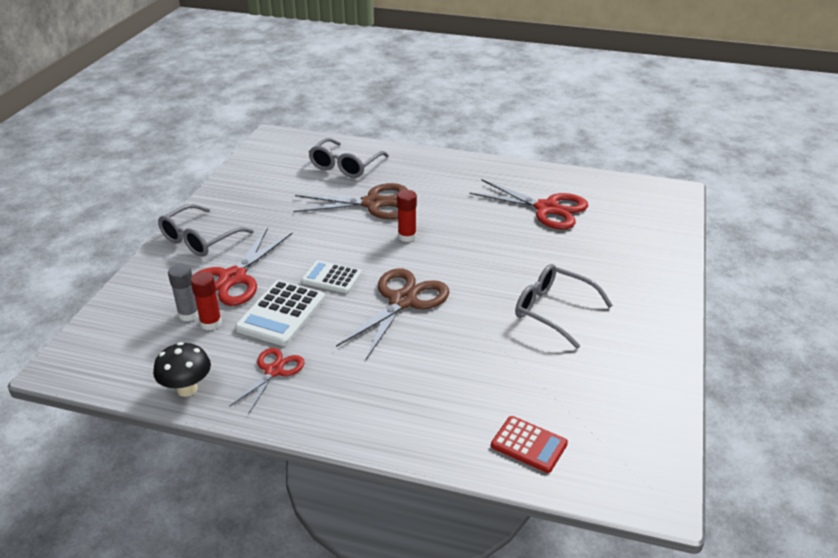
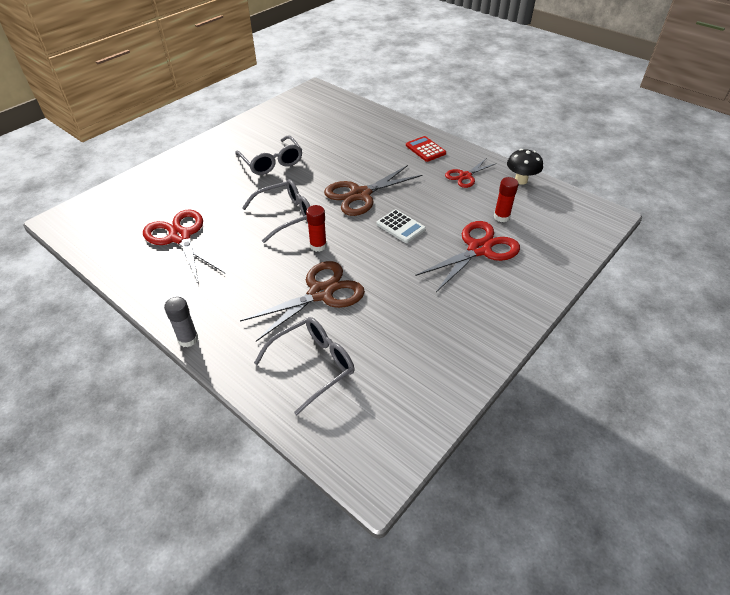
camera: 155 degrees left, 10 degrees up
grey glasses [158,204,254,257] -> grey glasses moved to [242,179,310,243]
grey glue stick [168,264,199,321] -> grey glue stick moved to [164,297,198,347]
white calculator [235,280,325,346] -> none
brown scissors [293,183,408,219] -> brown scissors turned 120 degrees clockwise [240,261,365,341]
red calculator [491,416,568,473] -> red calculator moved to [406,136,446,162]

